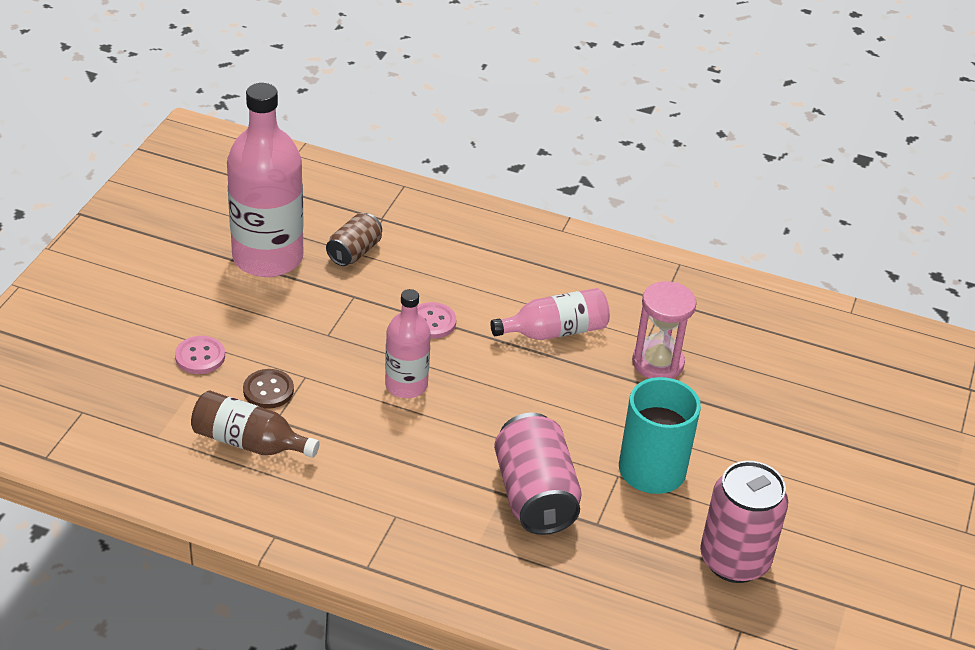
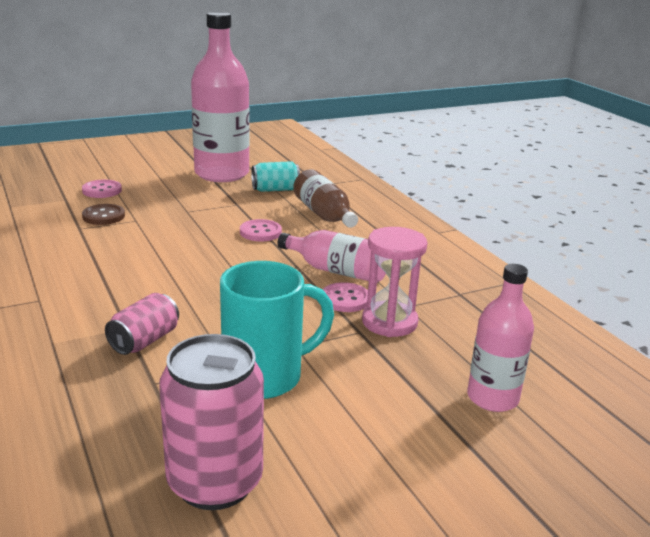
camera: 45 degrees right, 15 degrees down
brown bottle [191,391,320,458] -> brown bottle moved to [293,169,358,228]
brown can [326,213,382,266] -> turquoise can [251,161,300,192]
pink bottle [385,289,431,398] -> pink bottle moved to [467,264,534,412]
pink can [494,413,582,535] -> pink can [105,293,179,355], size x0.58
none -> pink button [323,282,368,312]

